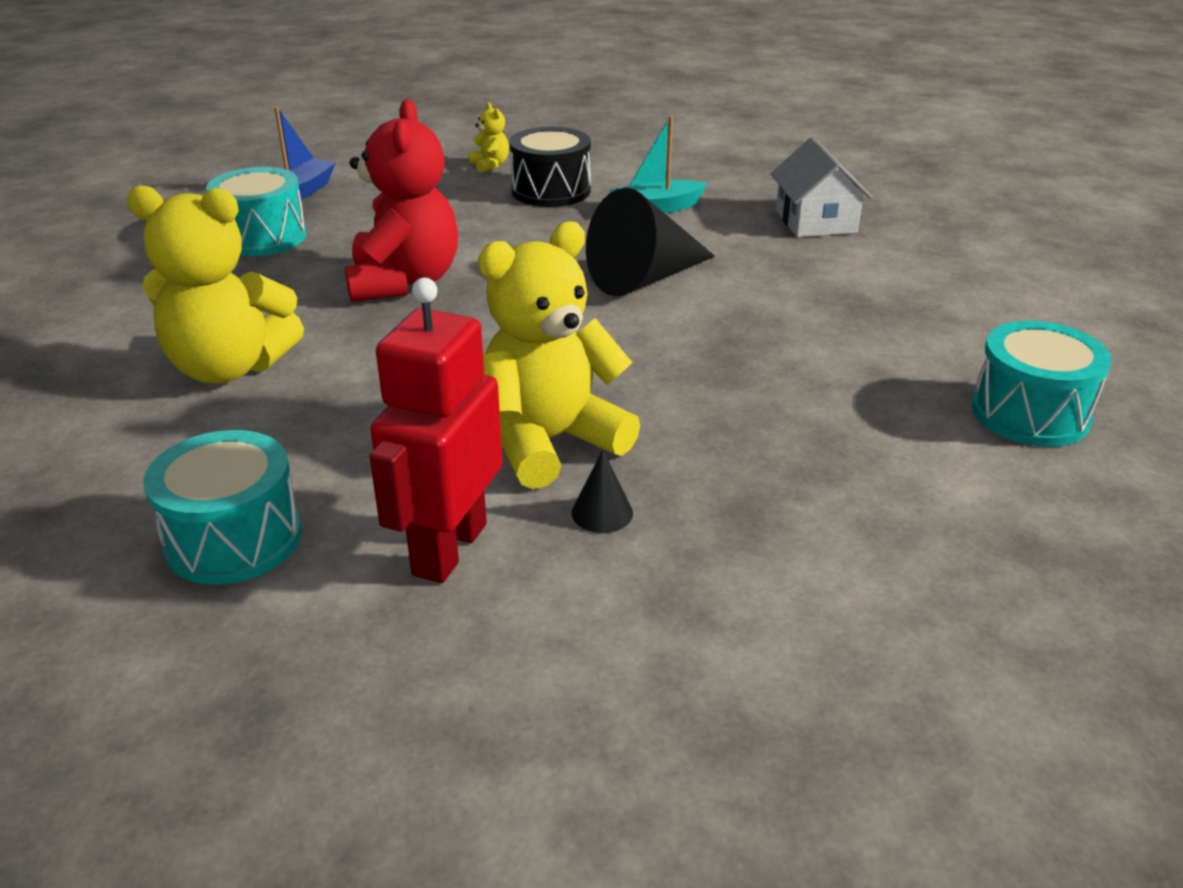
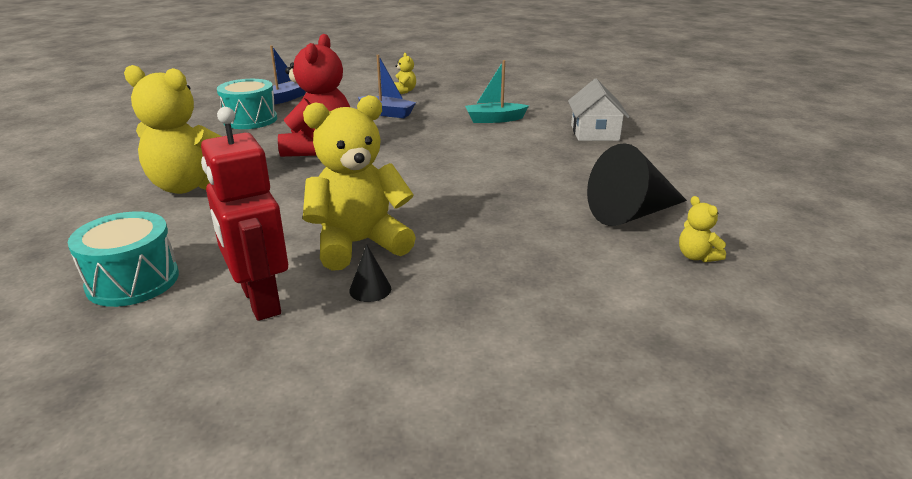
camera: 10 degrees right, 5 degrees down
red robot [370,278,503,583] -> red robot turned 60 degrees counterclockwise [201,107,288,321]
black drum [509,126,591,207] -> none
black cone [586,188,715,296] -> black cone moved to [587,143,687,226]
turquoise drum [972,321,1112,447] -> yellow teddy bear [679,196,726,262]
none -> blue boat [358,55,416,118]

